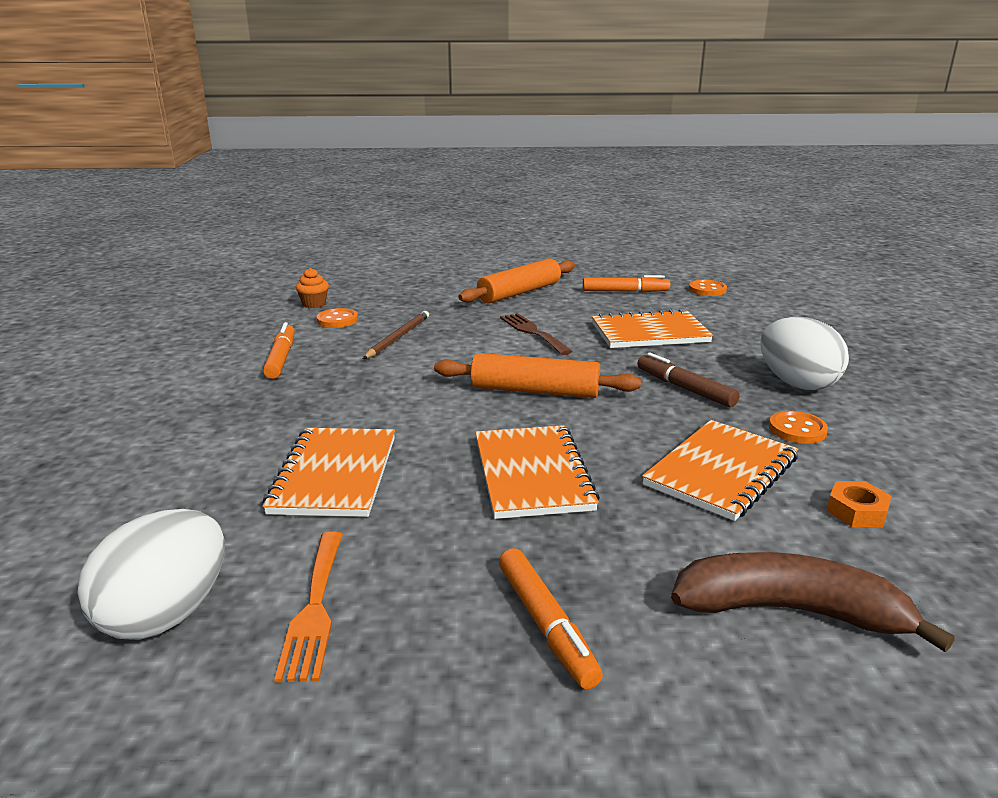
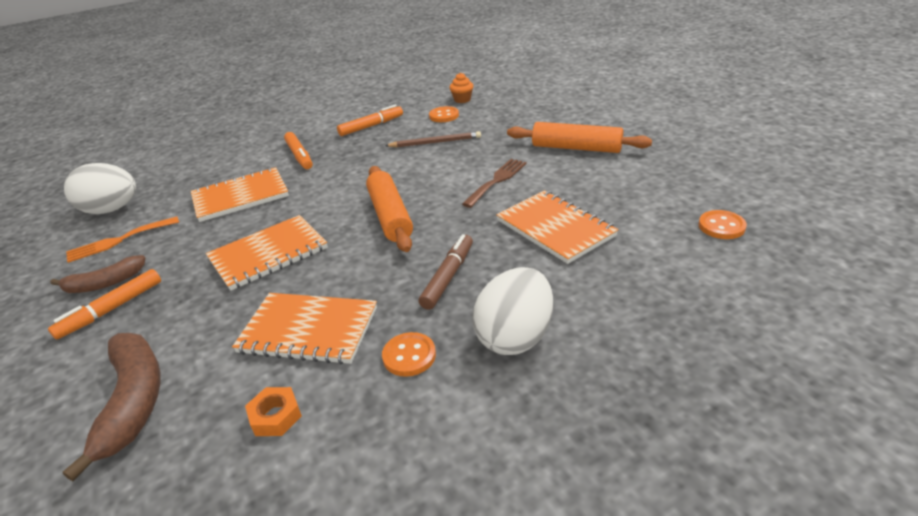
camera: 65 degrees right, 10 degrees up
orange marker [583,275,670,292] -> orange marker moved to [284,132,313,169]
none -> brown banana [50,255,145,293]

